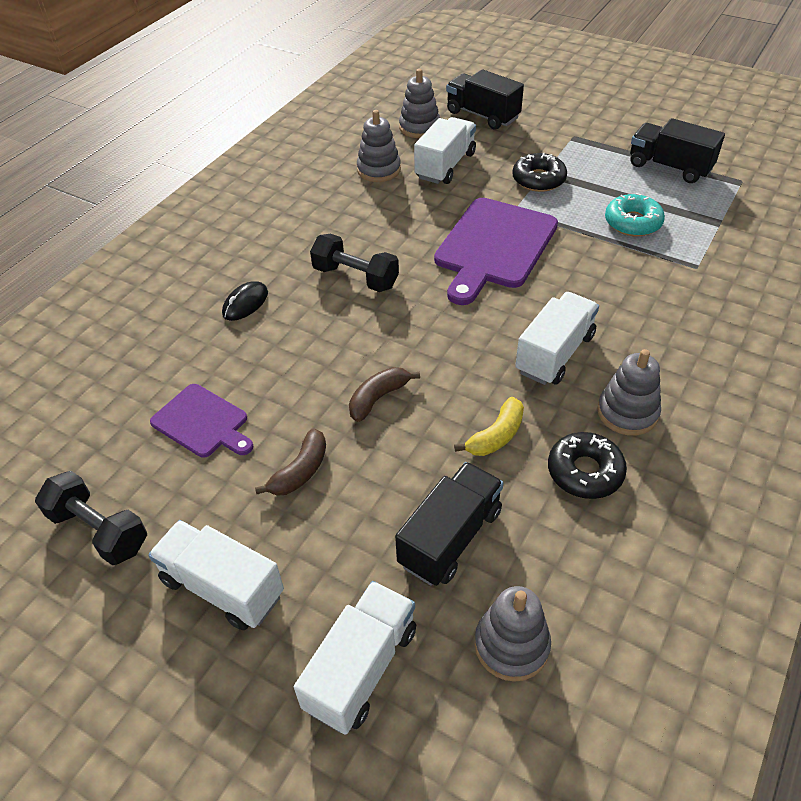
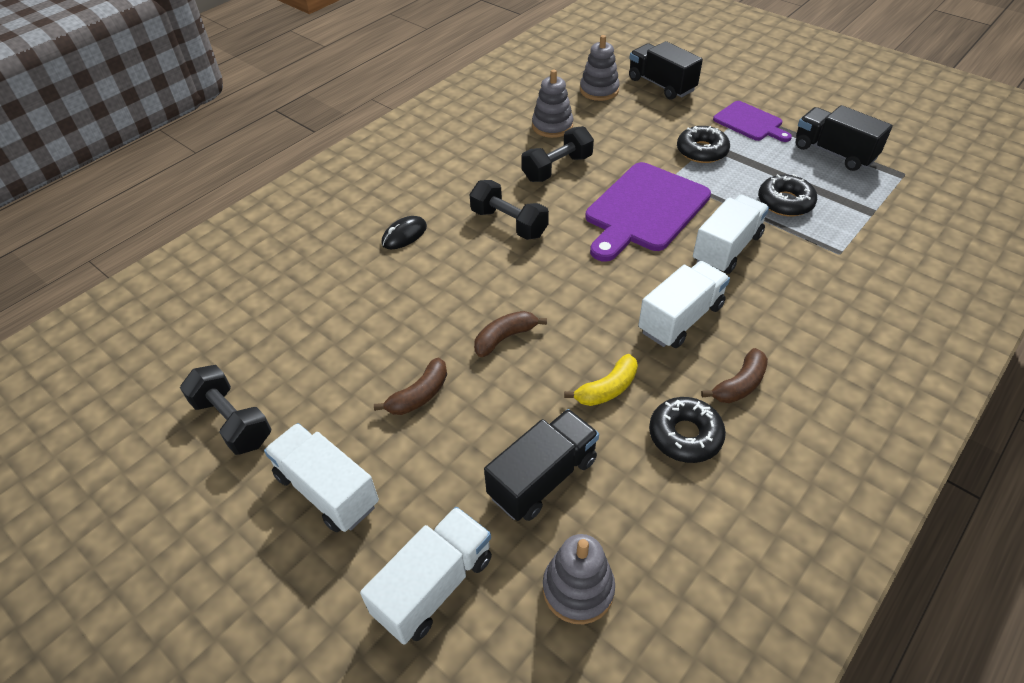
camera: 10 degrees right, 0 degrees up
purple cutting board [150,384,253,458] -> purple cutting board moved to [713,101,792,142]
white truck [414,117,476,184] -> white truck moved to [693,195,769,274]
grey stacking toy [597,349,661,436] -> brown banana [701,348,768,403]
turquoise donut [605,193,665,236] -> black donut [758,174,817,216]
none -> black dumbbell [521,126,594,182]

